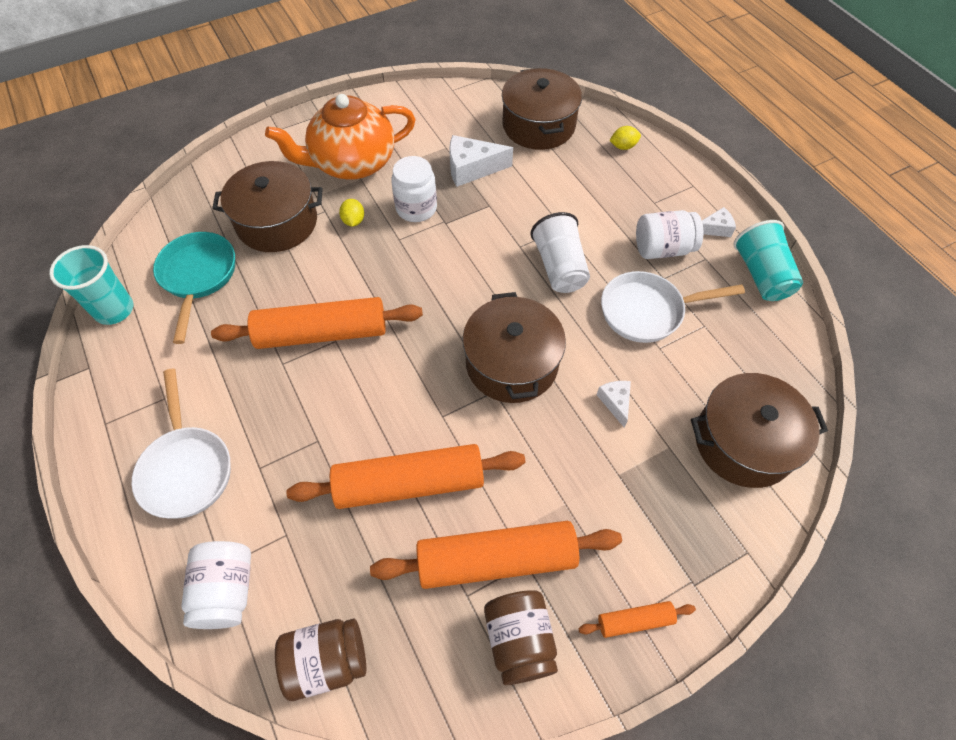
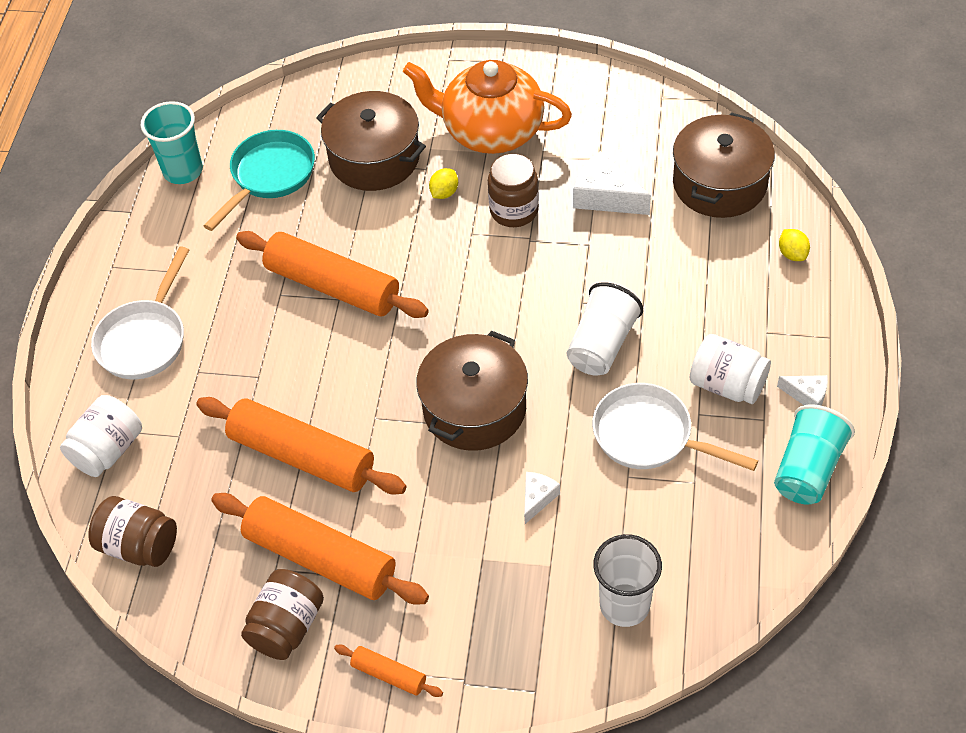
camera: 40 degrees right, 5 degrees down
white jar [391,156,437,222] -> brown jar [488,154,539,227]
yellow lemon [609,126,641,150] -> yellow lemon turned 45 degrees clockwise [779,229,810,261]
brown pot [691,373,828,488] -> white cup [593,534,662,627]

